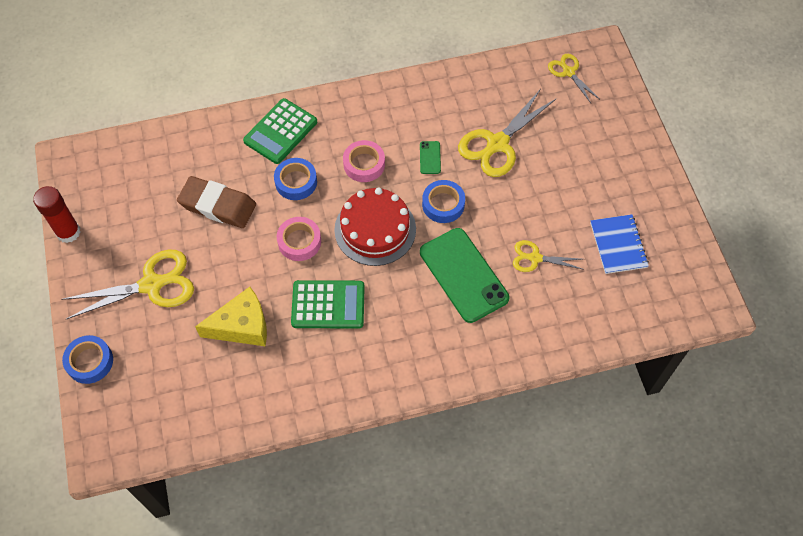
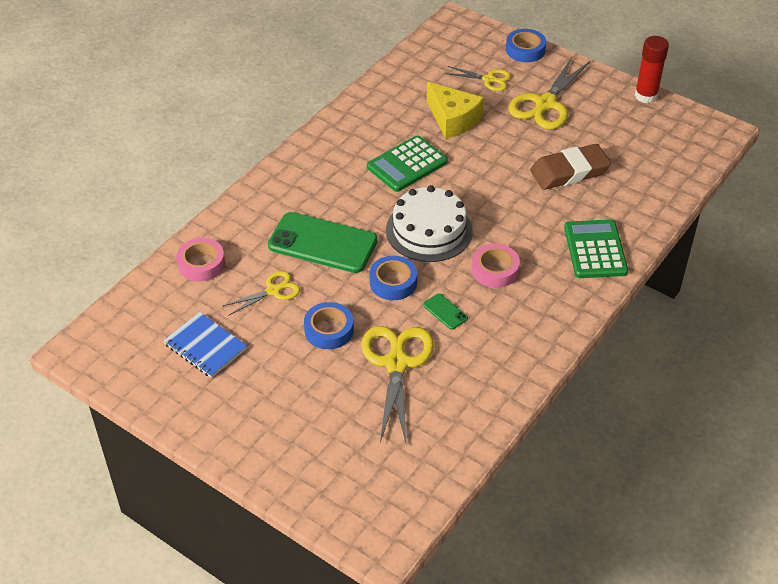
camera: 140 degrees right, 15 degrees down
yellow cheese [195,287,267,346] -> yellow cheese turned 75 degrees counterclockwise [427,82,484,139]
blue tape [274,158,317,200] -> blue tape moved to [304,302,354,349]
pink tape [277,217,321,261] -> pink tape moved to [176,238,225,282]
red cake [334,188,416,266] -> white cake [386,185,473,262]
yellow scissors [548,54,600,103] -> yellow scissors moved to [444,66,511,91]

